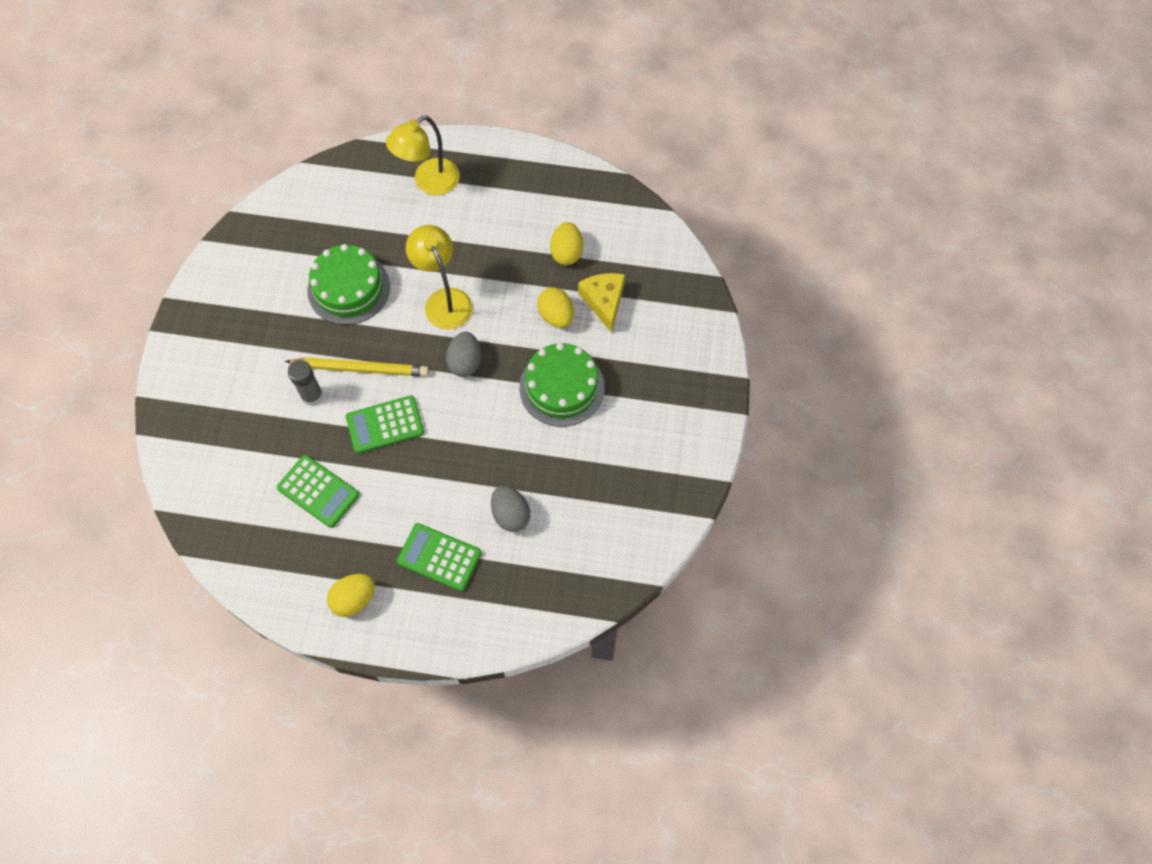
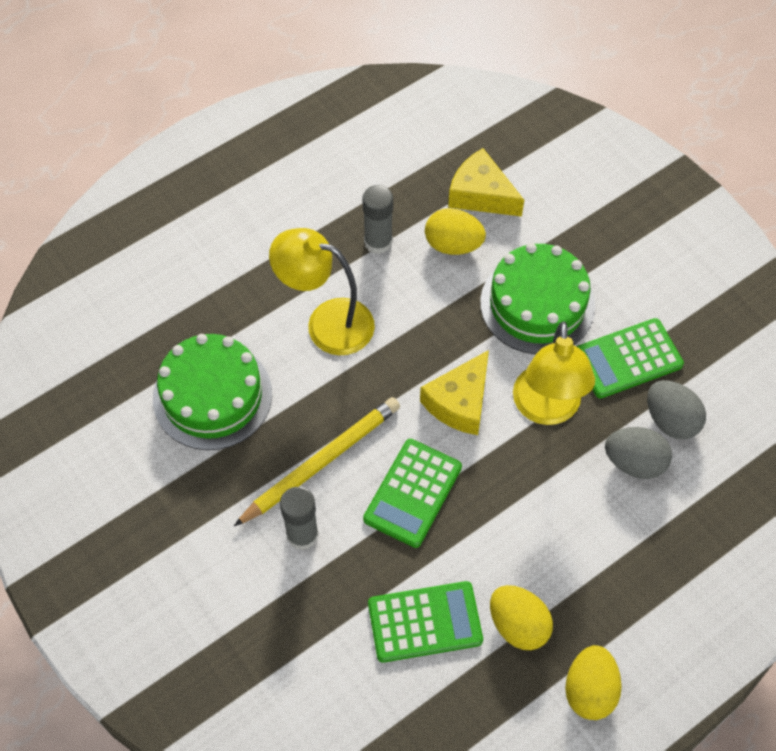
camera: 45 degrees left, 5 degrees down
yellow lamp [386,116,460,196] -> yellow lamp moved to [513,321,595,425]
green calculator [397,523,482,591] -> green calculator moved to [576,318,684,398]
grey egg [446,332,481,377] -> grey egg moved to [647,380,706,439]
yellow egg [550,222,583,265] -> yellow egg moved to [490,585,553,650]
none -> grey glue stick [362,185,393,254]
none -> yellow cheese [420,350,489,435]

